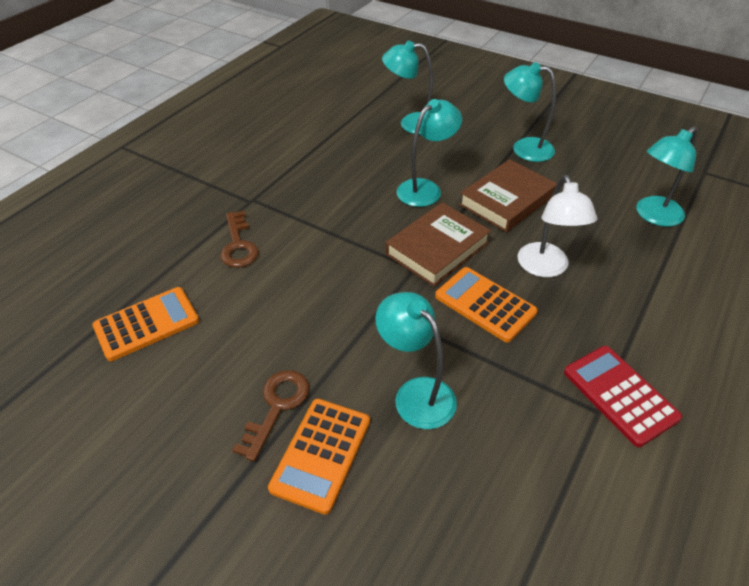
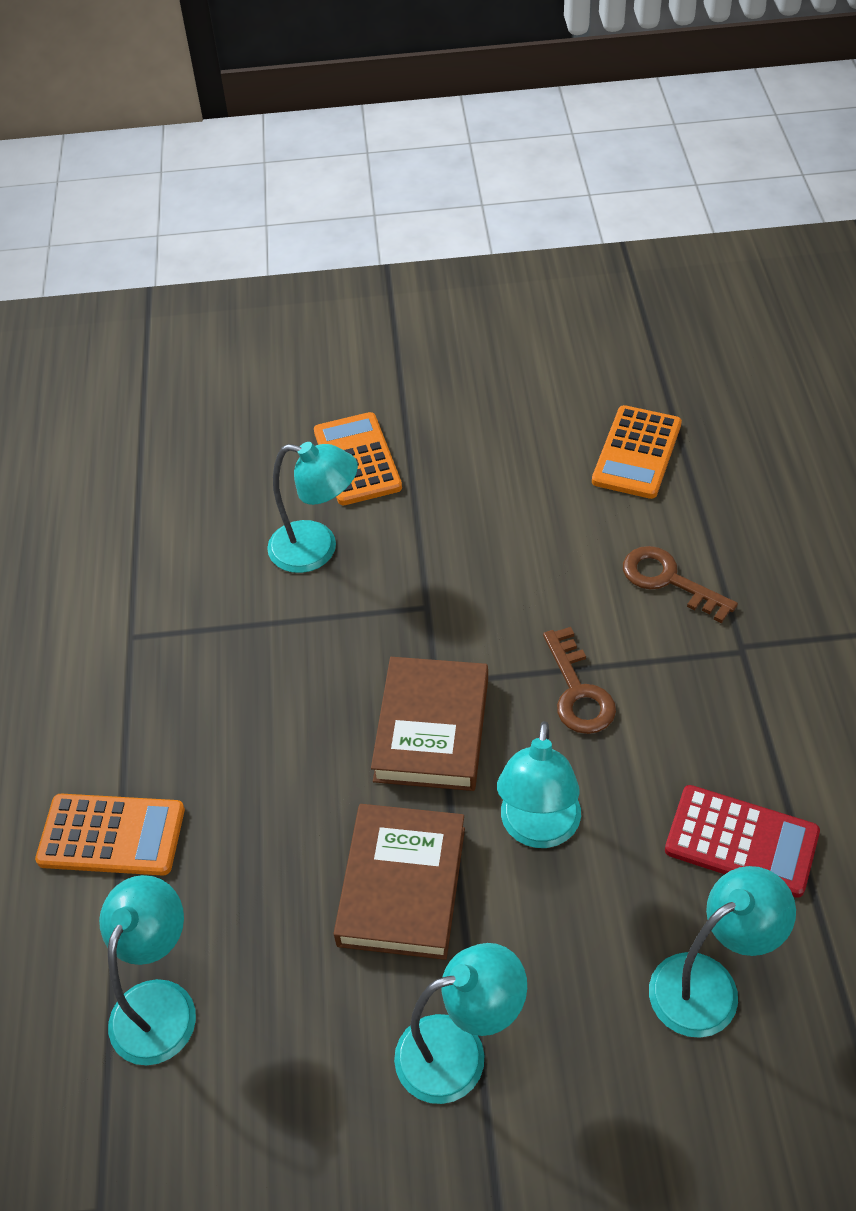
camera: 145 degrees right, 5 degrees up
brown key [232,370,309,462] -> brown key moved to [543,627,616,734]
orange calculator [435,267,538,343] -> orange calculator moved to [35,794,185,876]
white lamp [517,175,597,277] -> none
red calculator [564,346,682,447] -> red calculator moved to [665,785,820,898]

